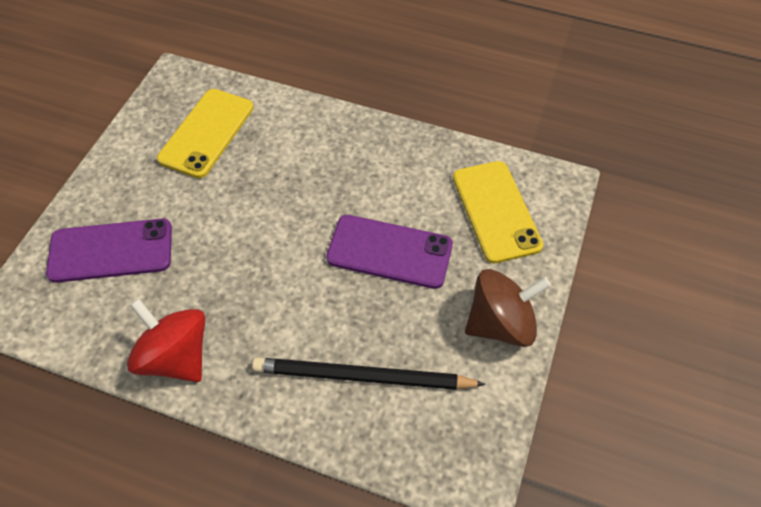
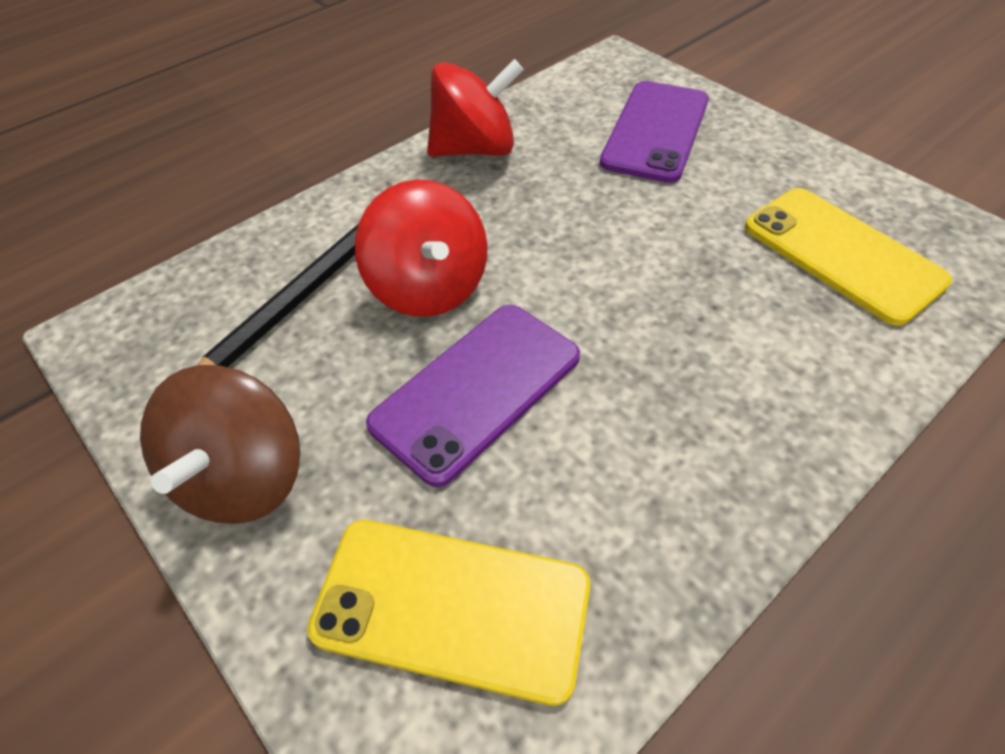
camera: 120 degrees right, 5 degrees down
none -> red spinning top [355,179,488,317]

